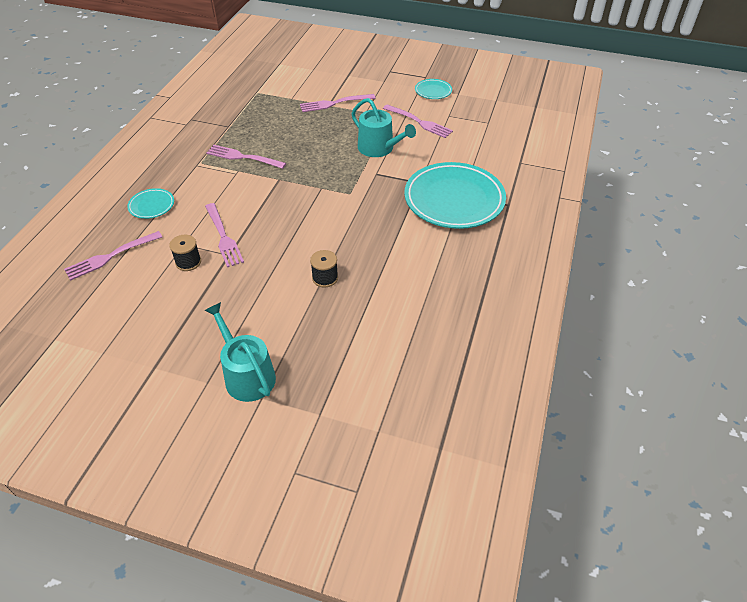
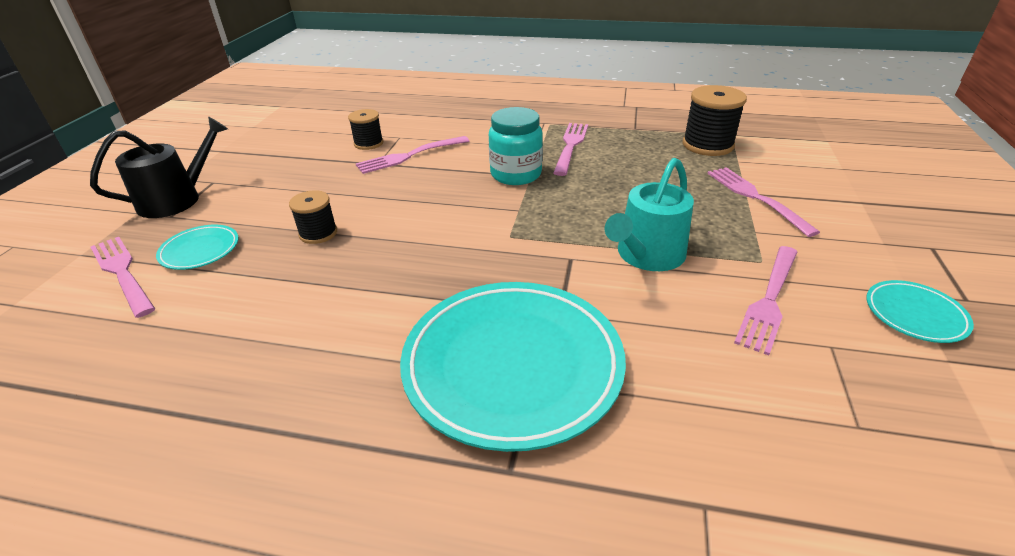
camera: 85 degrees right, 10 degrees down
pink fork [64,231,162,281] -> pink fork moved to [91,237,155,318]
turquoise plate [127,188,174,219] -> turquoise plate moved to [156,225,239,270]
turquoise watering can [204,302,276,402] -> black watering can [90,116,228,218]
none -> turquoise jar [489,107,543,185]
none -> black spool [683,85,747,156]

